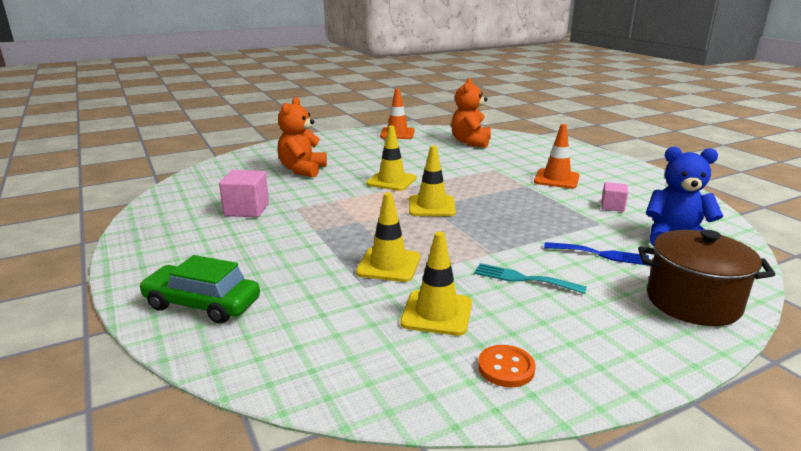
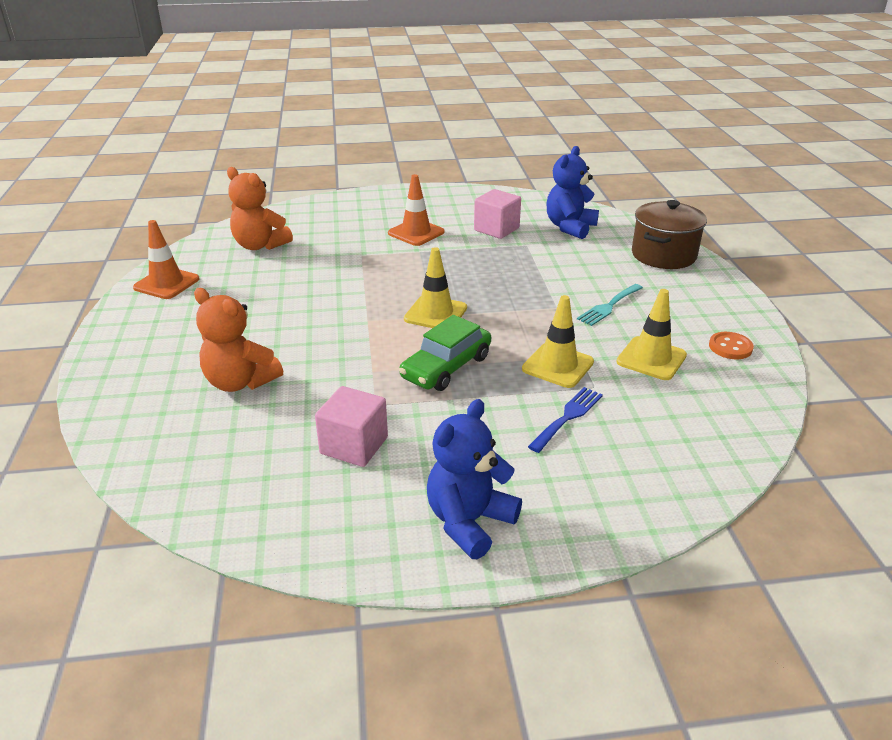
camera: 70 degrees left, 10 degrees up
green car [139,255,260,324] -> green car moved to [399,315,491,391]
yellow traffic cone [366,126,417,191] -> none
blue fork [544,242,650,266] -> blue fork moved to [528,387,603,453]
pink cube [601,182,628,212] -> pink cube [474,189,521,239], size x1.64
none -> blue teddy bear [427,399,522,559]

